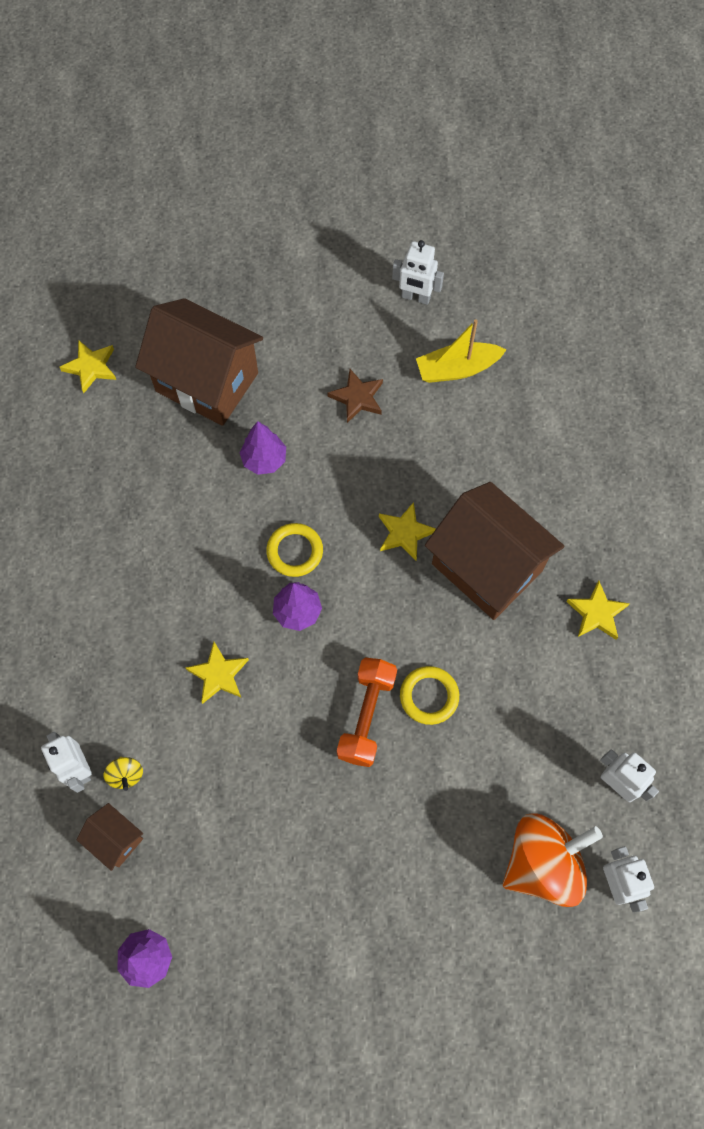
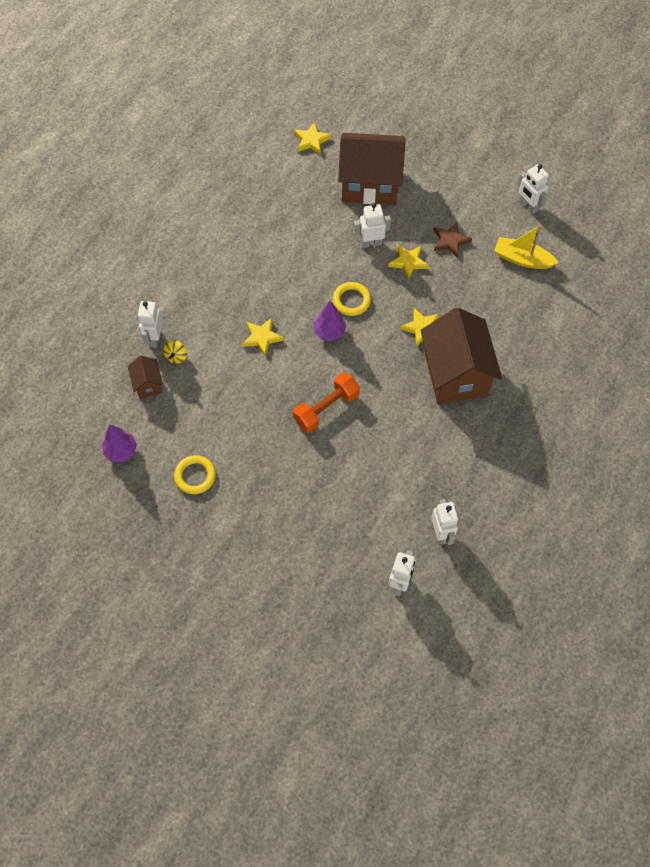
camera: 35 degrees right, 5 degrees down
brown house [135,298,263,426] -> brown house turned 60 degrees counterclockwise [338,133,406,205]
purple tree [239,421,286,475] -> white robot [354,203,391,248]
yellow ring [400,666,459,725] -> yellow ring moved to [174,455,216,494]
orange spinning top [503,813,603,907] -> none
yellow star [566,581,630,640] -> yellow star moved to [388,244,429,279]

